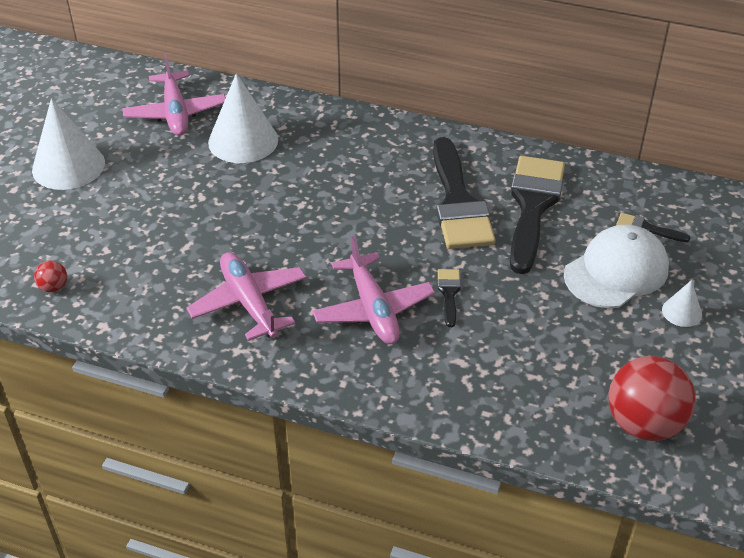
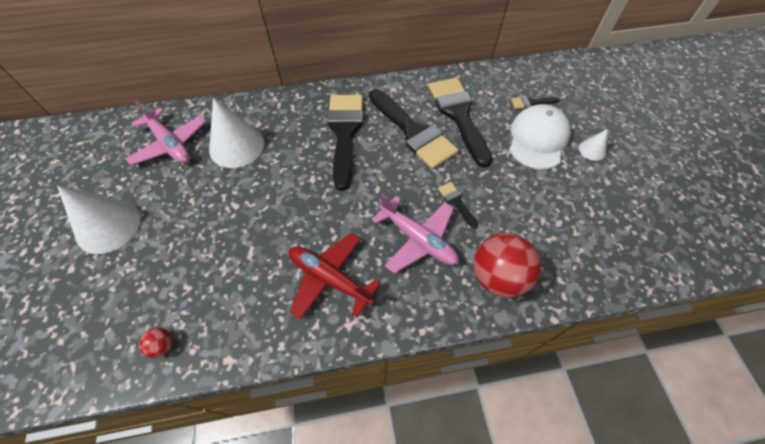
camera: 30 degrees left, 15 degrees up
pink plane [186,252,306,341] -> red plane [289,233,381,320]
red ball [608,356,696,441] -> red ball moved to [473,233,541,298]
none -> black brush [327,95,363,191]

